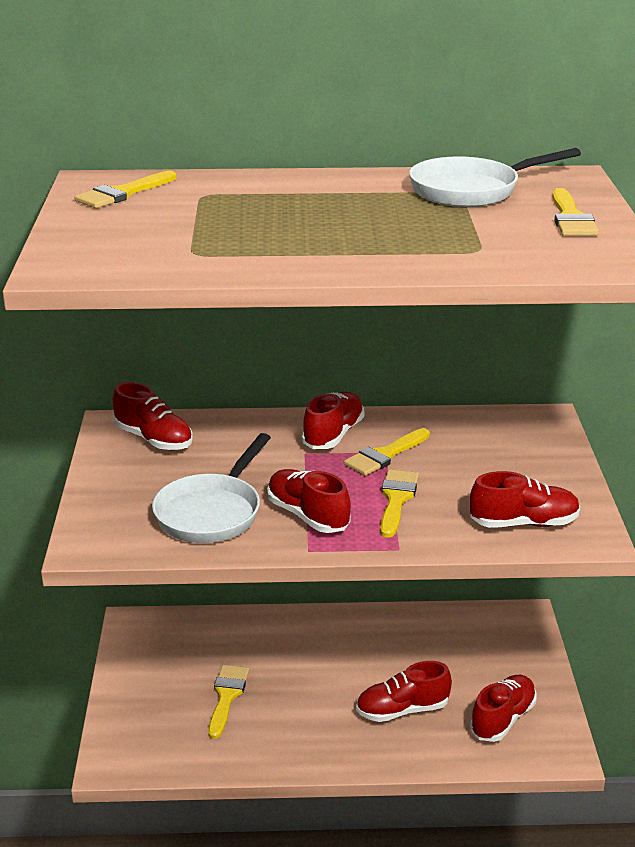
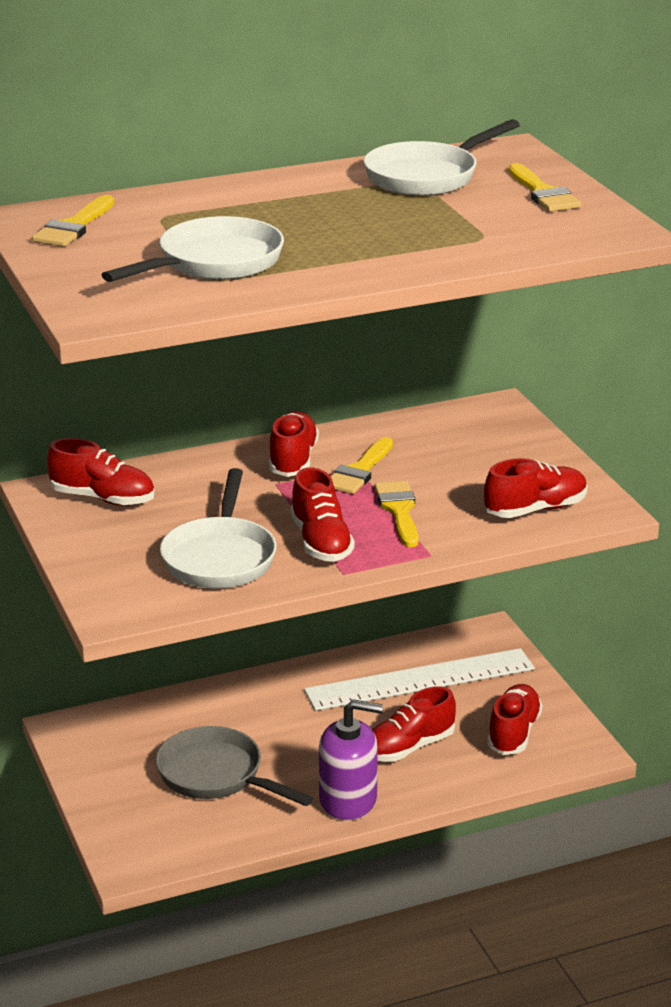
camera: 20 degrees left, 0 degrees up
yellow brush [208,665,249,739] -> grey pan [156,726,313,806]
red shoe [267,469,351,533] -> red shoe turned 135 degrees counterclockwise [290,467,355,562]
none -> white pan [101,216,284,282]
none -> white ruler [304,648,535,711]
none -> purple soap dispenser [319,699,383,820]

